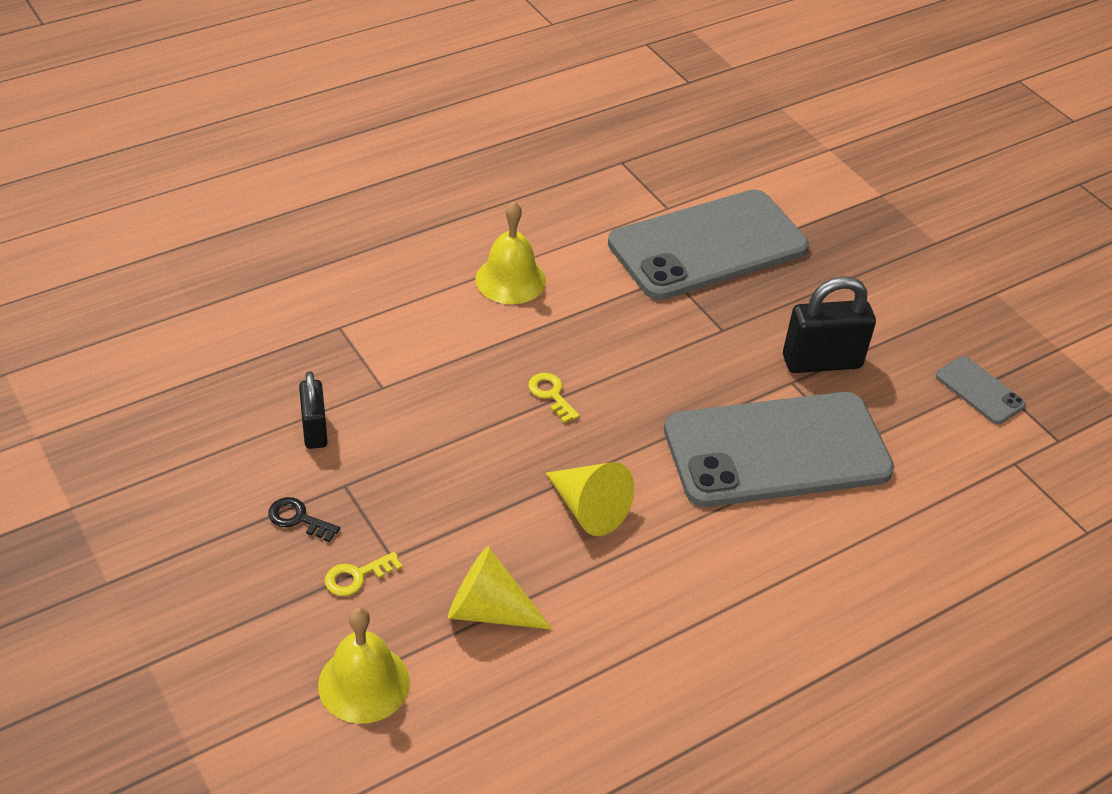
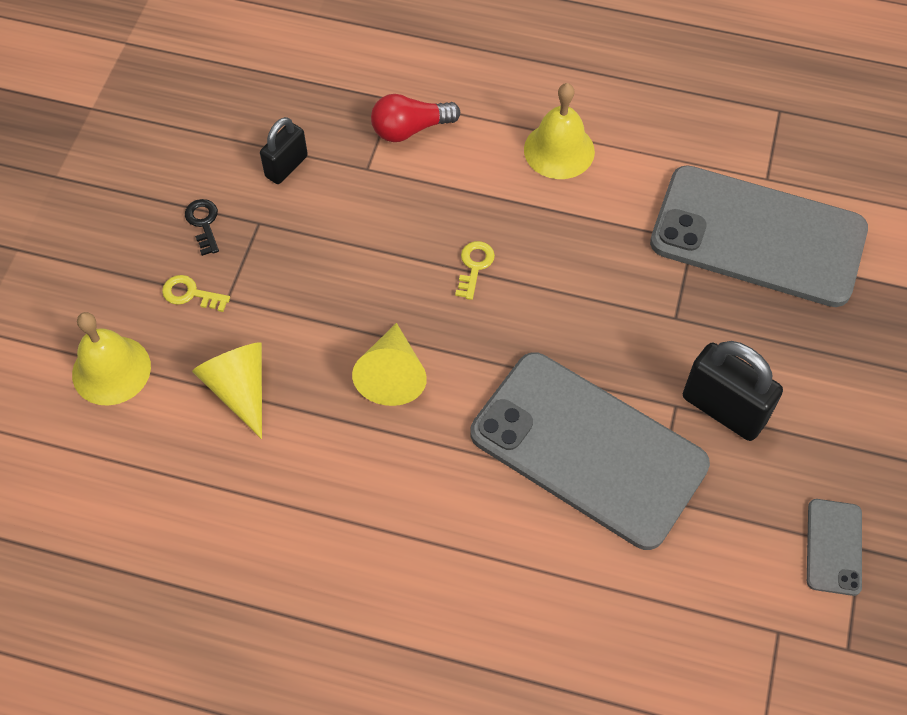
camera: 50 degrees right, 15 degrees up
none -> red light bulb [371,94,460,142]

